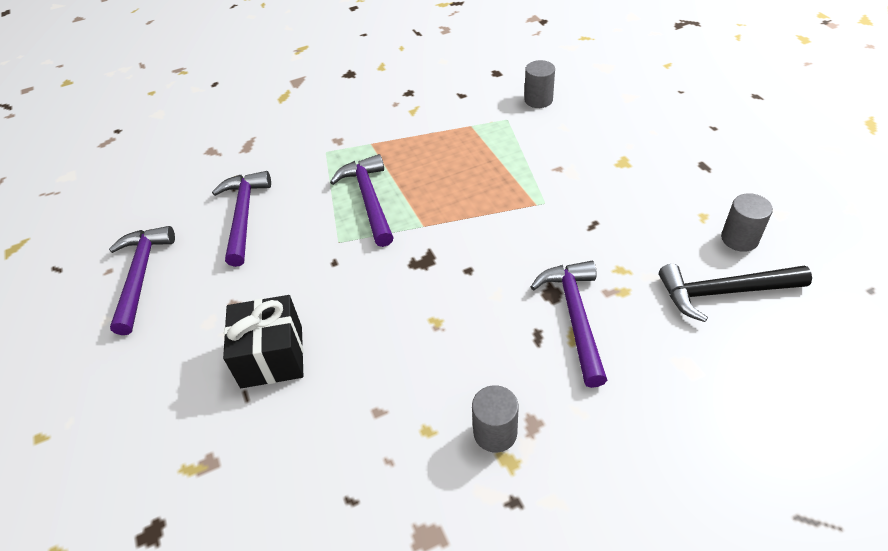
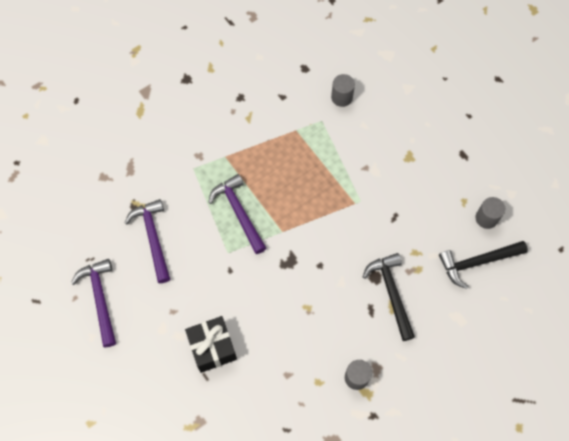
camera: 15 degrees left, 20 degrees up
purple hammer [531,261,607,388] -> black hammer [363,253,415,341]

